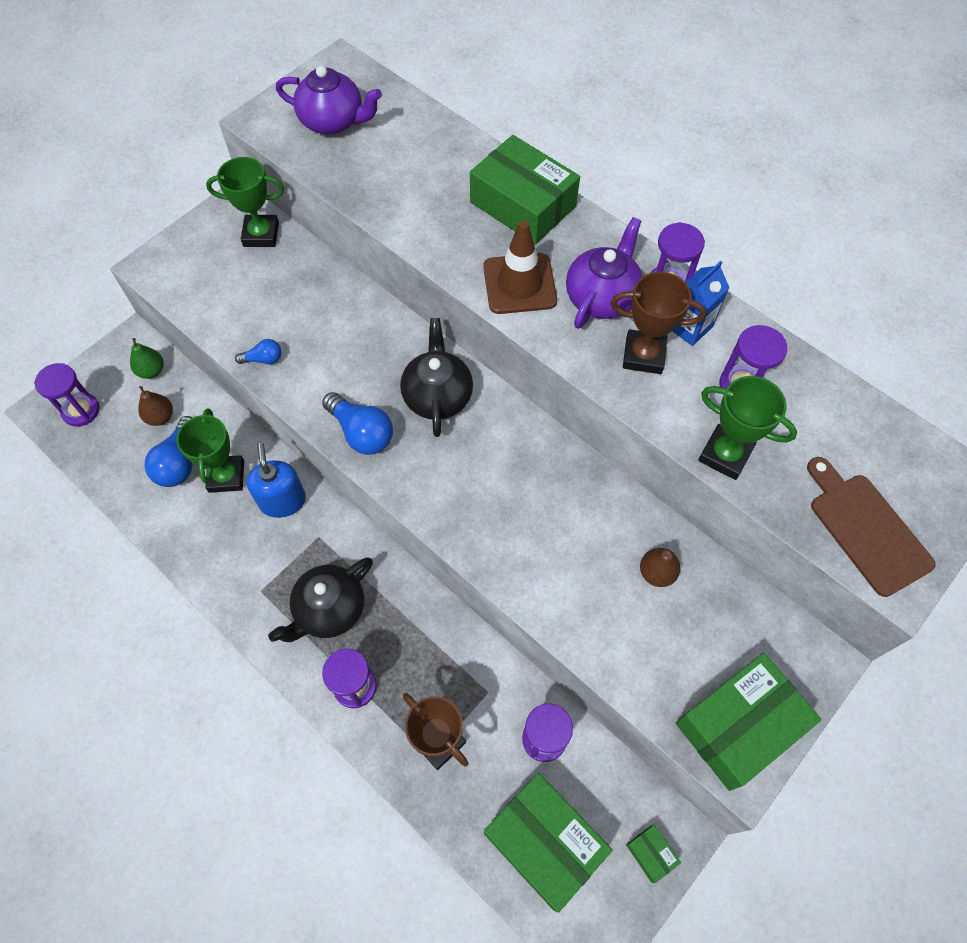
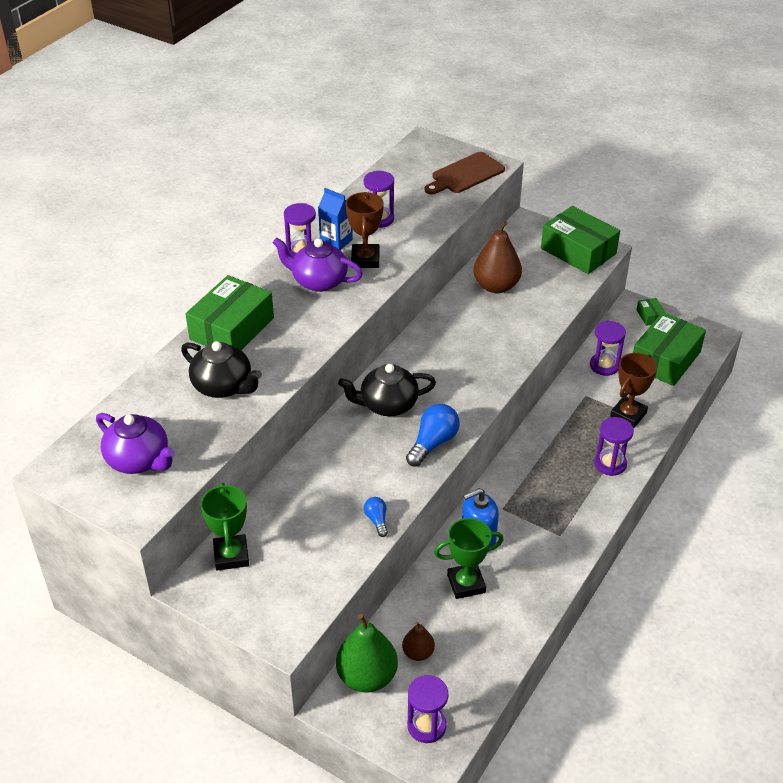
camera: 100 degrees left, 20 degrees down
green pear [130,338,164,379] -> green pear [336,614,398,693], size x1.86
blue light bulb [144,416,193,487] -> none
black teapot [268,557,373,642] -> black teapot moved to [181,341,262,398]
purple teapot [276,66,382,135] -> purple teapot turned 120 degrees clockwise [96,413,175,474]
brown traffic cone [483,220,557,314] -> none
green box [626,825,681,883] -> green box turned 60 degrees counterclockwise [636,298,666,326]
brown pear [640,548,680,587] -> brown pear [473,221,522,293], size x1.86
green trophy [698,376,797,480] -> none

